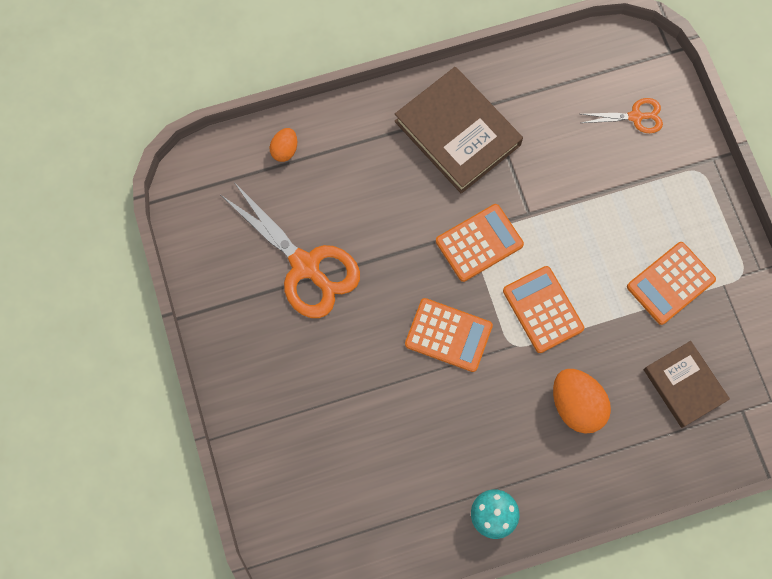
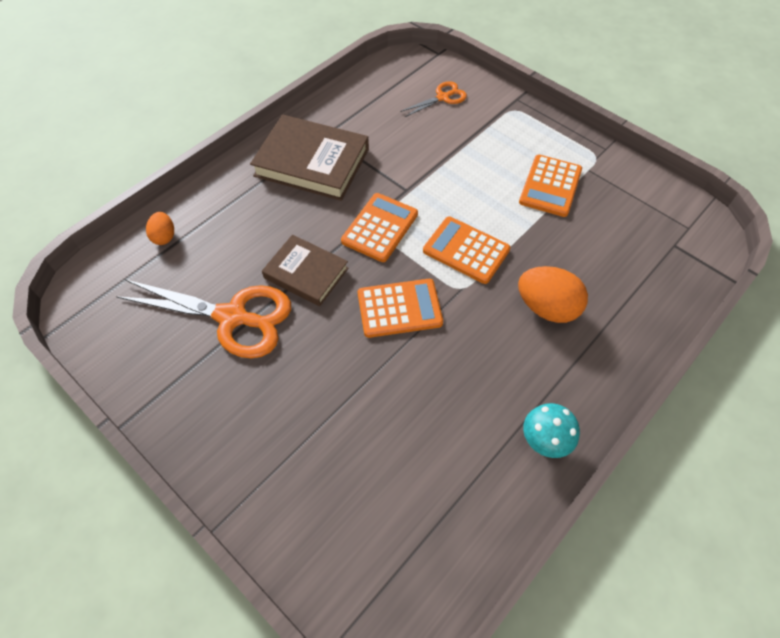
camera: 30 degrees left, 15 degrees down
brown book [644,341,730,428] -> brown book moved to [262,235,349,306]

